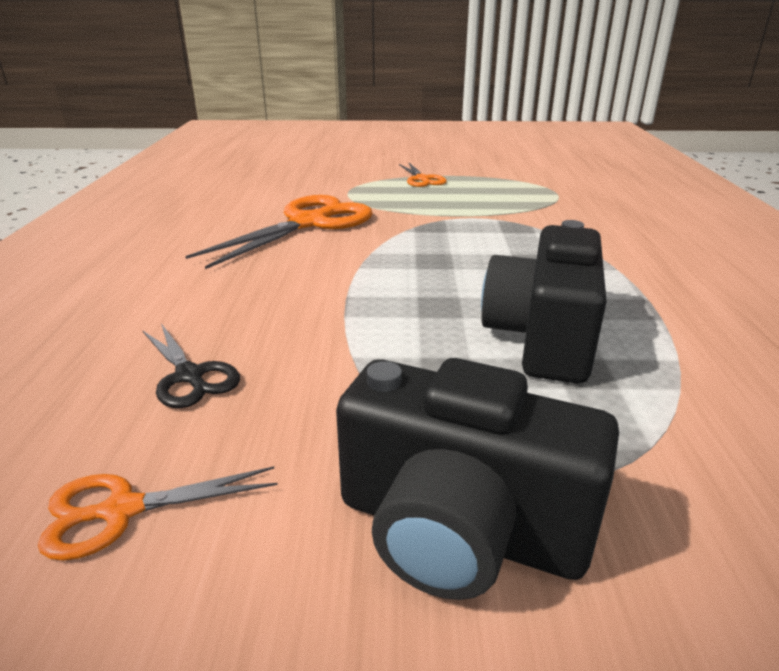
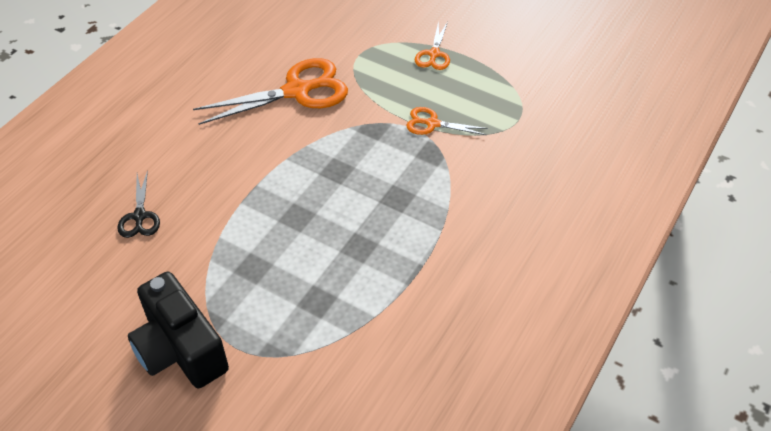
camera: 30 degrees right, 20 degrees up
orange scissors [38,466,278,561] -> orange scissors moved to [406,107,488,135]
black camera [481,220,607,384] -> none

